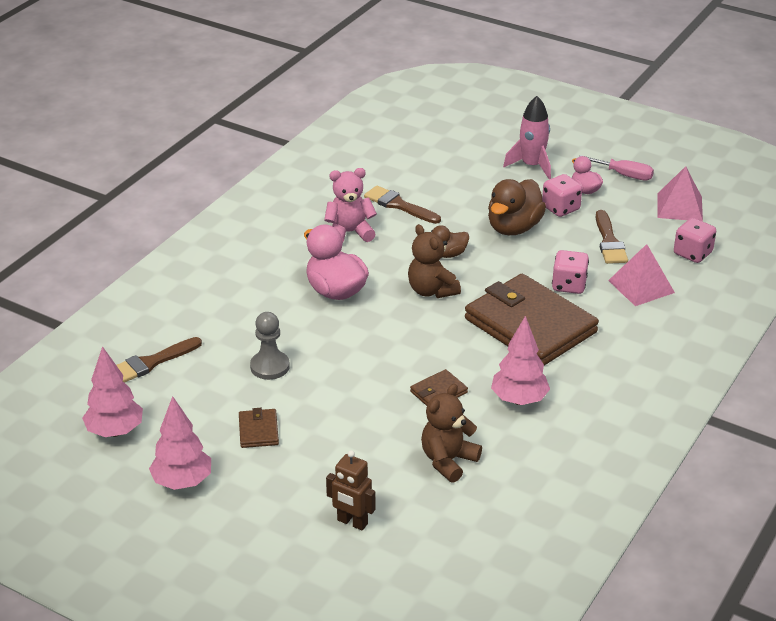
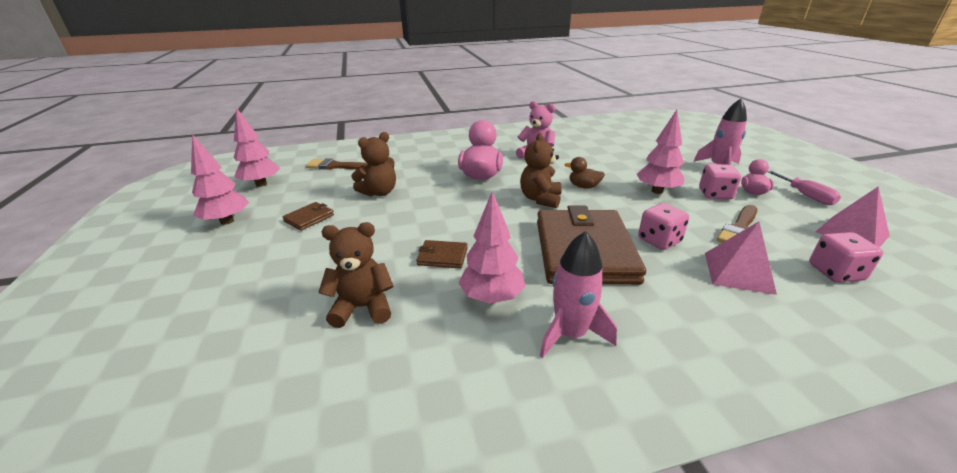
camera: 45 degrees right, 5 degrees down
grey pawn [250,312,290,380] -> brown teddy bear [351,132,396,196]
brown robot [326,450,376,531] -> none
brown brush [364,186,441,224] -> none
brown duck [488,179,546,235] -> pink tree [637,110,685,194]
none -> pink rocket [540,231,617,358]

